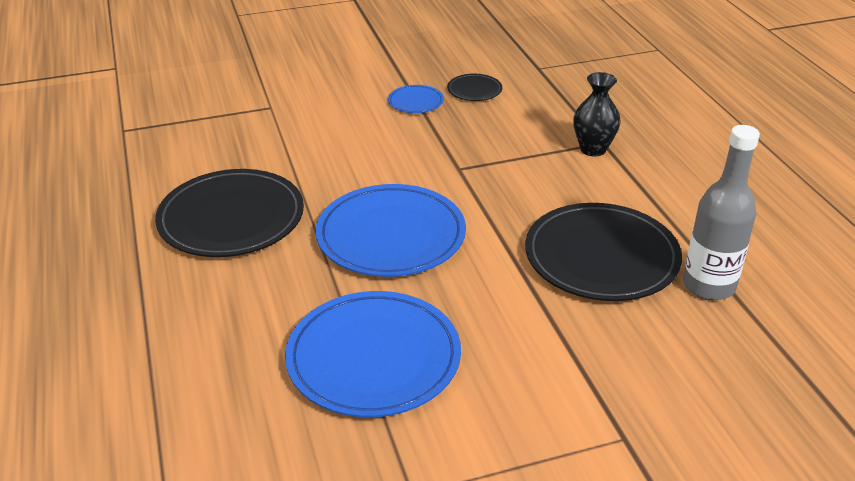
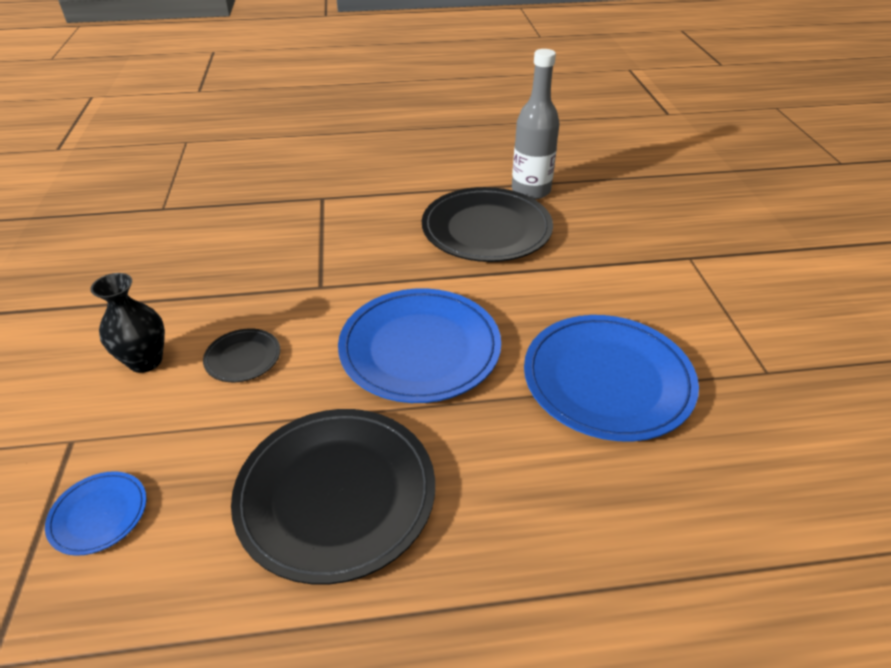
camera: 80 degrees left, 5 degrees up
blue plate [388,85,444,113] -> blue plate moved to [45,471,147,556]
black plate [447,74,502,101] -> black plate moved to [203,328,280,382]
black vase [573,72,621,157] -> black vase moved to [90,273,165,373]

